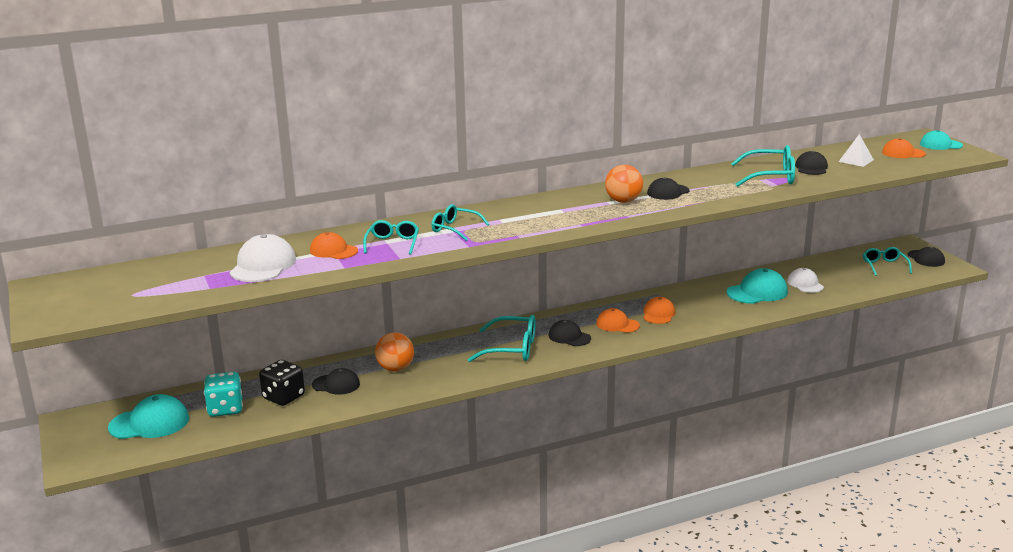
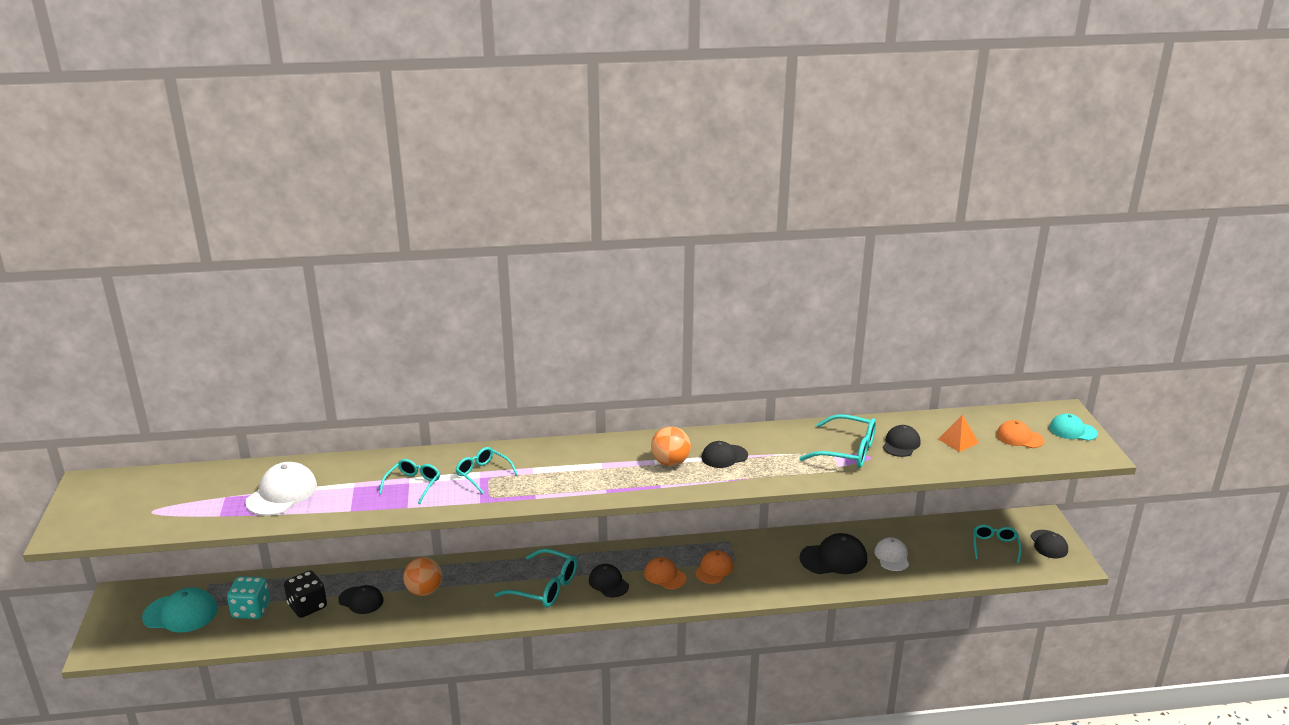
camera: 15 degrees right, 5 degrees up
orange cap [310,232,358,259] -> none
turquoise cap [727,268,788,304] -> black cap [800,533,867,574]
white pyramid [839,134,874,167] -> orange pyramid [938,415,979,452]

